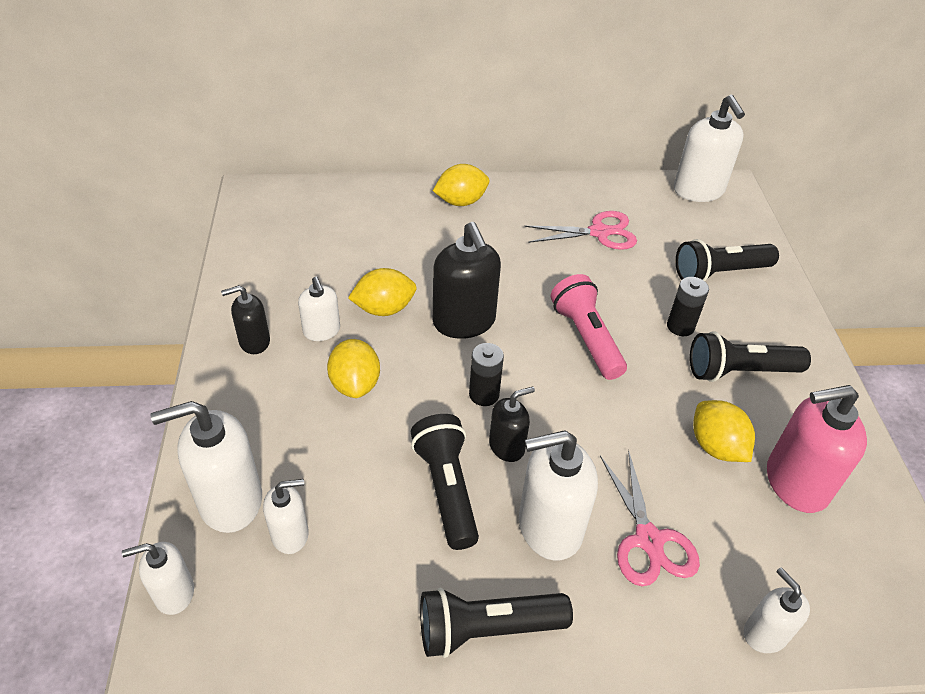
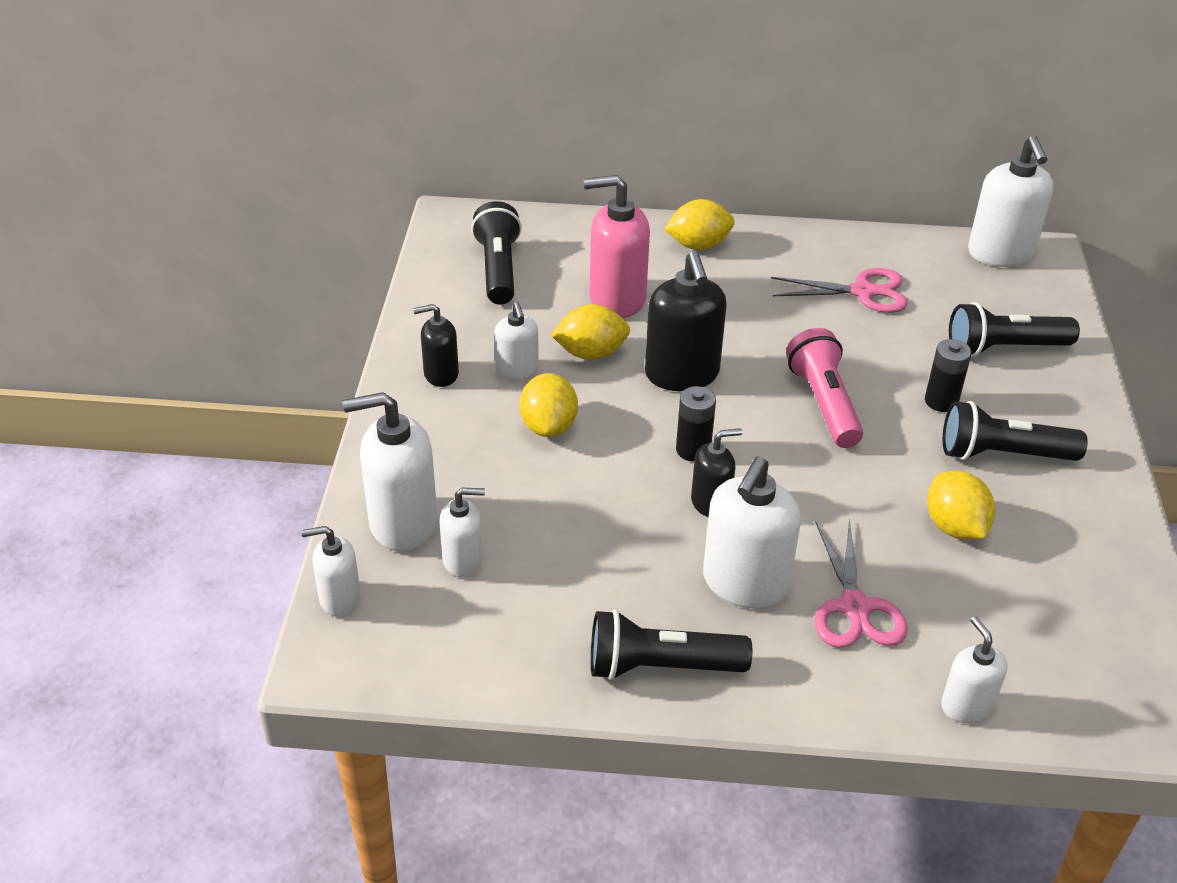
camera: 10 degrees right, 5 degrees down
black flashlight [411,414,479,550] -> black flashlight moved to [471,201,522,305]
white soap dispenser [519,430,598,561] -> white soap dispenser turned 60 degrees counterclockwise [703,457,801,609]
pink soap dispenser [767,385,867,513] -> pink soap dispenser moved to [584,175,650,318]

